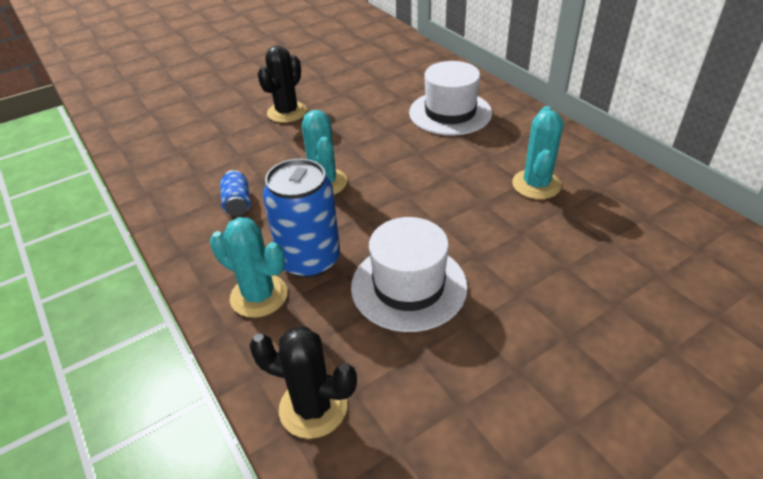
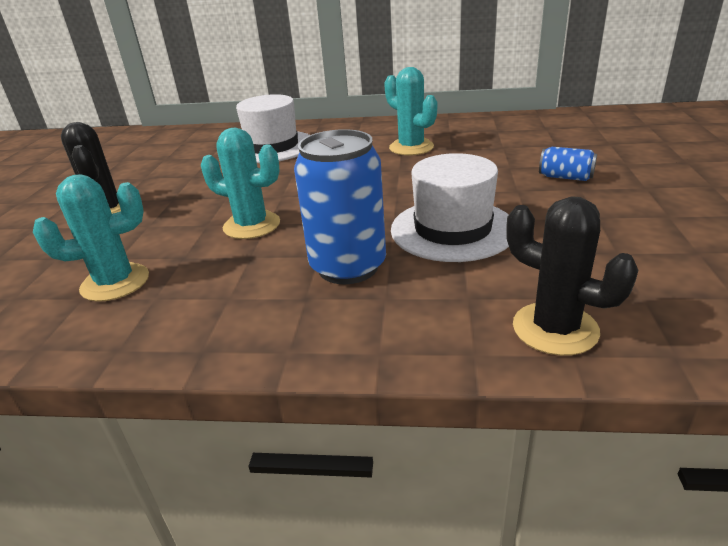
camera: 50 degrees left, 10 degrees down
turquoise cactus [210,217,288,318] -> turquoise cactus moved to [33,174,149,302]
blue can [220,170,250,216] -> blue can moved to [539,147,597,181]
black cactus [249,326,357,439] -> black cactus turned 75 degrees clockwise [506,196,638,356]

